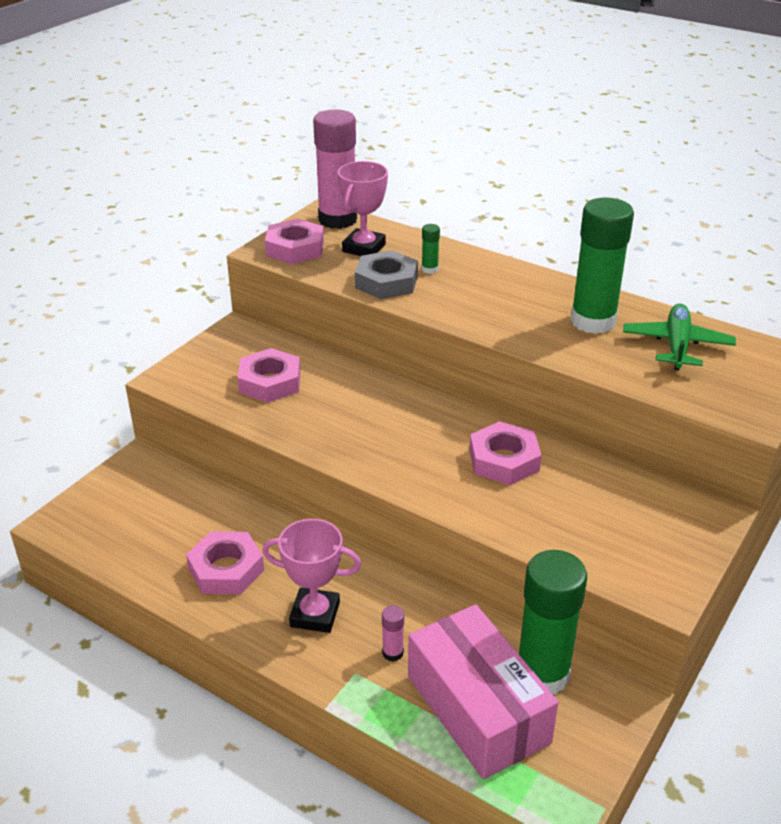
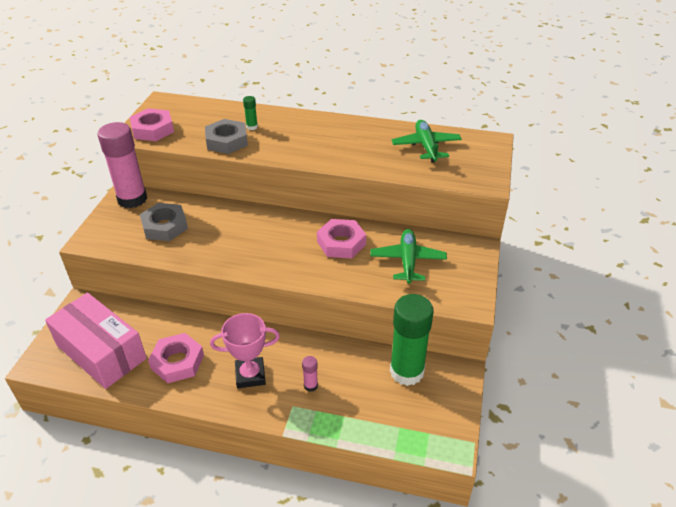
camera: 20 degrees left, 5 degrees up
pink nut [238,348,300,403] -> grey nut [140,203,188,241]
pink glue stick [313,110,357,229] -> pink glue stick moved to [98,122,147,208]
pink trophy [338,161,388,256] -> none
pink box [408,604,558,780] -> pink box moved to [45,293,147,389]
green glue stick [570,198,634,334] -> none
none -> green plane [370,229,447,284]

